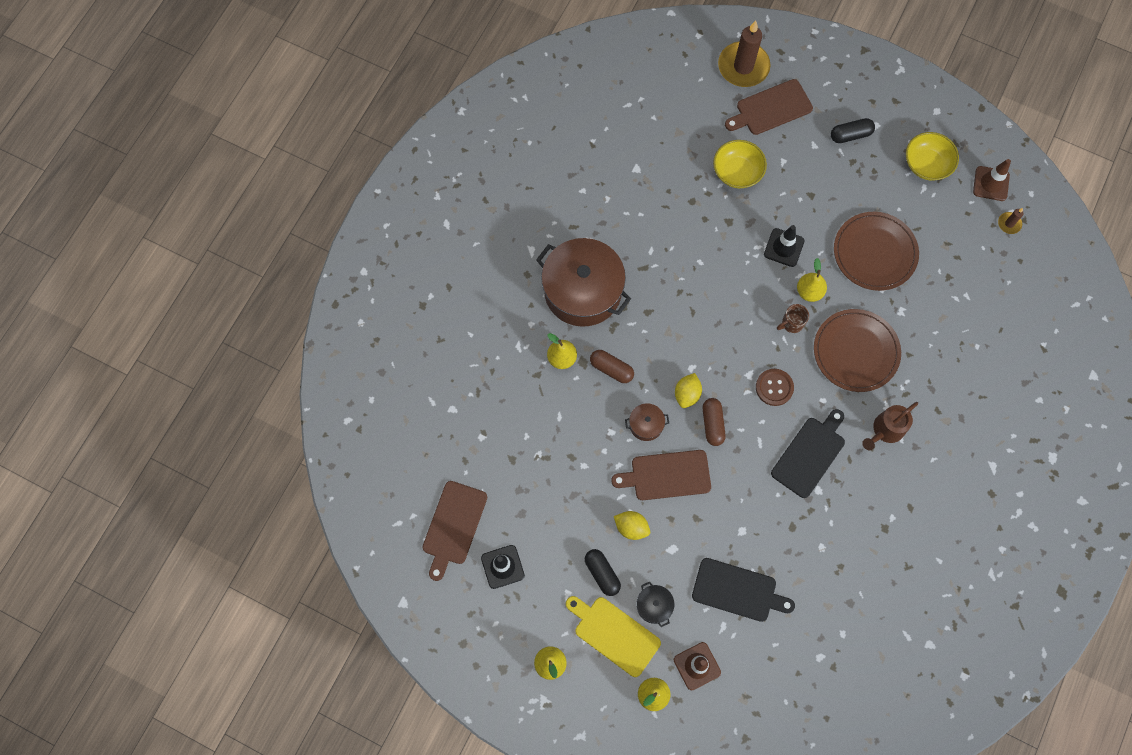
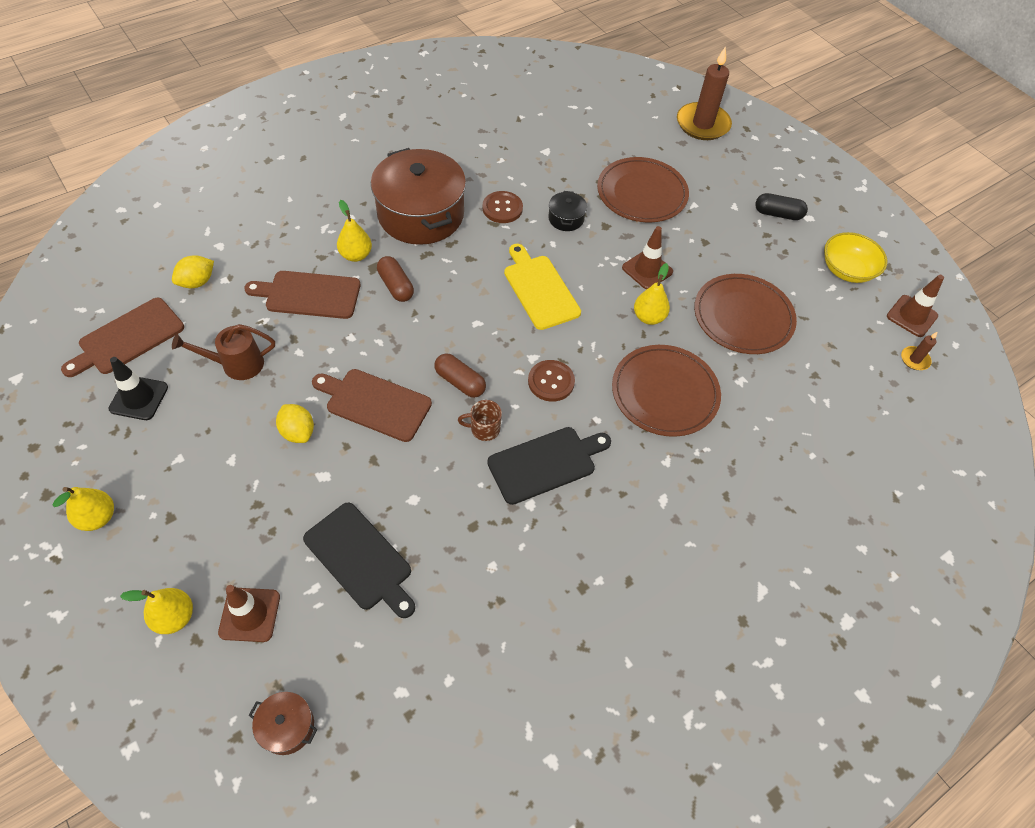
camera: 25 degrees right, 15 degrees down
yellow cutting board [566,596,661,677] -> yellow cutting board moved to [504,244,581,330]
black capsule [585,549,621,596] -> none
brown pot [625,403,669,441] -> brown pot moved to [249,692,317,755]
black pot [637,581,674,627] -> black pot moved to [548,191,587,231]
yellow lemon [675,373,702,408] -> yellow lemon moved to [172,255,214,288]
brown capsule [703,398,726,446] -> brown capsule turned 75 degrees counterclockwise [434,354,486,398]
yellow bowl [713,140,767,188] -> brown plate [597,157,689,222]
brown cutting board [725,79,813,135] -> brown cutting board moved to [244,271,360,319]
black traffic cone [764,225,805,267] -> brown traffic cone [622,226,673,289]
brown mug [777,304,809,333] -> brown mug moved to [458,400,502,441]
brown watering can [862,402,918,450] -> brown watering can moved to [172,324,275,380]
none -> brown button [483,191,523,223]

